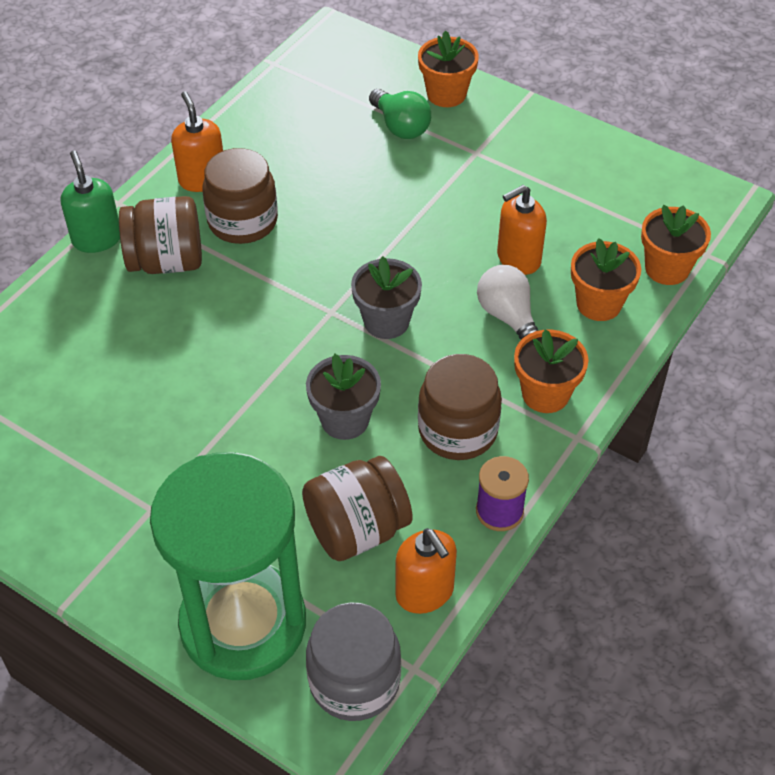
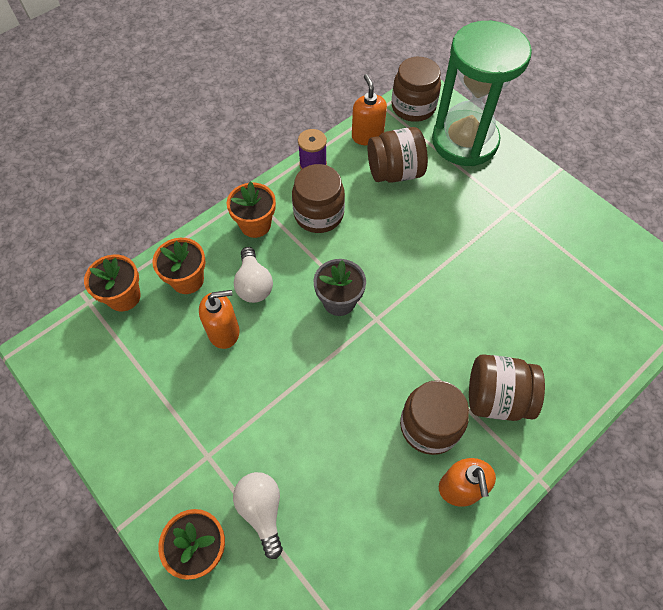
camera: 165 degrees left, 10 degrees up
green soap dispenser [61,150,120,253] -> none
grey flower pot [306,354,381,440] -> none
grey jar [306,602,401,721] -> brown jar [392,57,441,122]
green light bulb [369,89,431,139] -> white light bulb [233,472,283,559]

